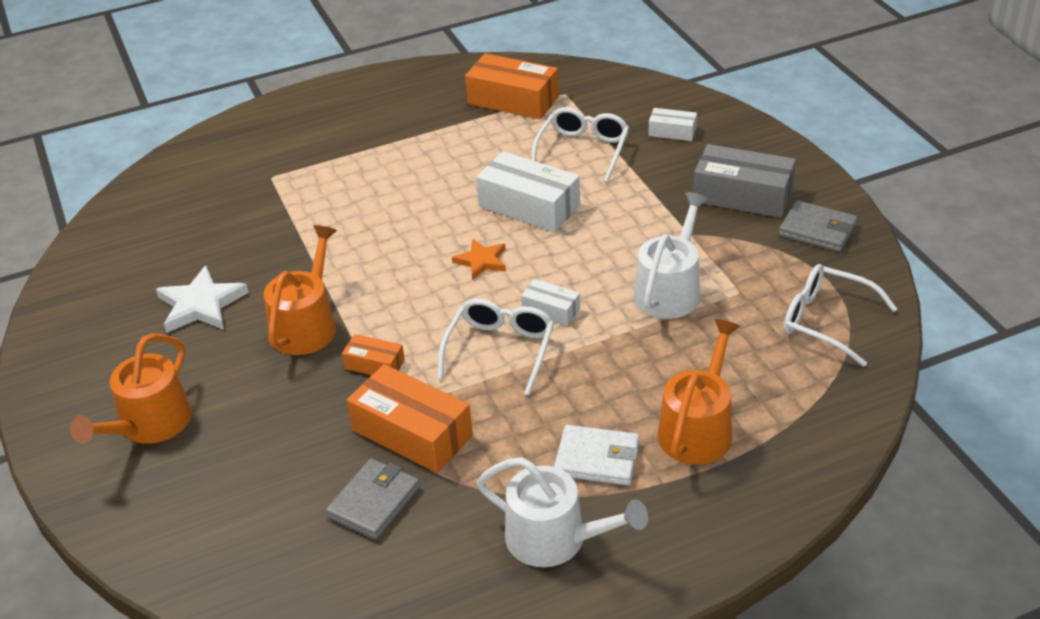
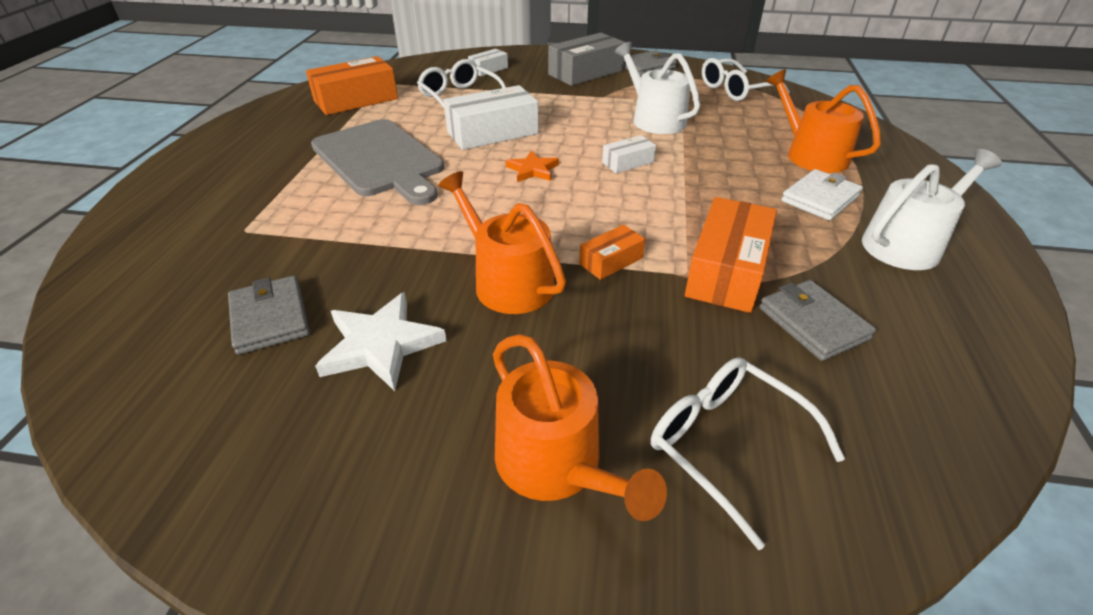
camera: 60 degrees left, 0 degrees up
orange box [347,364,473,473] -> orange box turned 45 degrees counterclockwise [685,197,777,313]
white glasses [438,299,554,395] -> white glasses moved to [651,357,845,550]
none -> grey wallet [228,276,310,355]
none -> grey cutting board [311,119,444,205]

